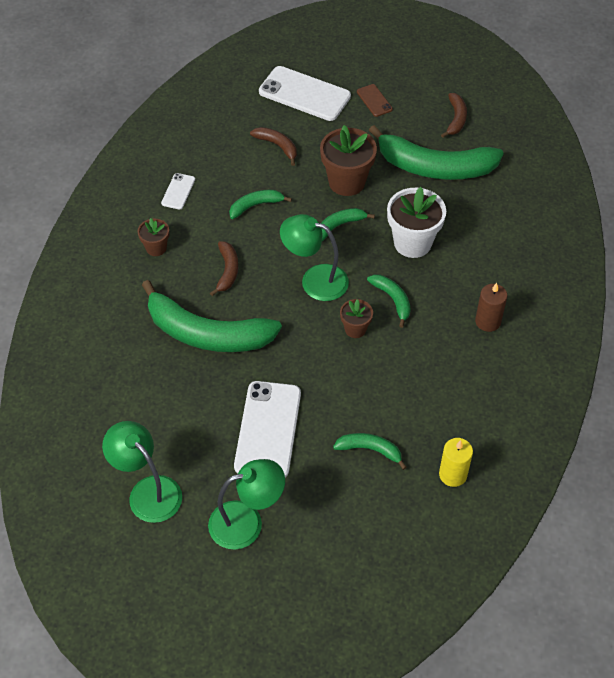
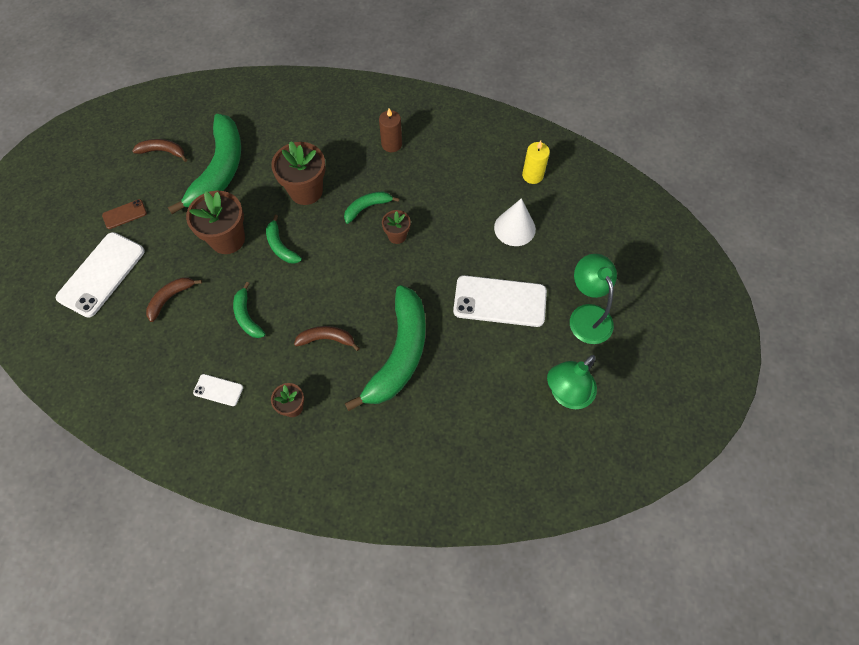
camera: 90 degrees left, 10 degrees up
green lamp [280,214,349,301] -> none
green banana [333,433,407,470] -> white cone [494,198,536,246]
white flower pot [387,187,446,258] -> brown flower pot [271,141,325,205]

